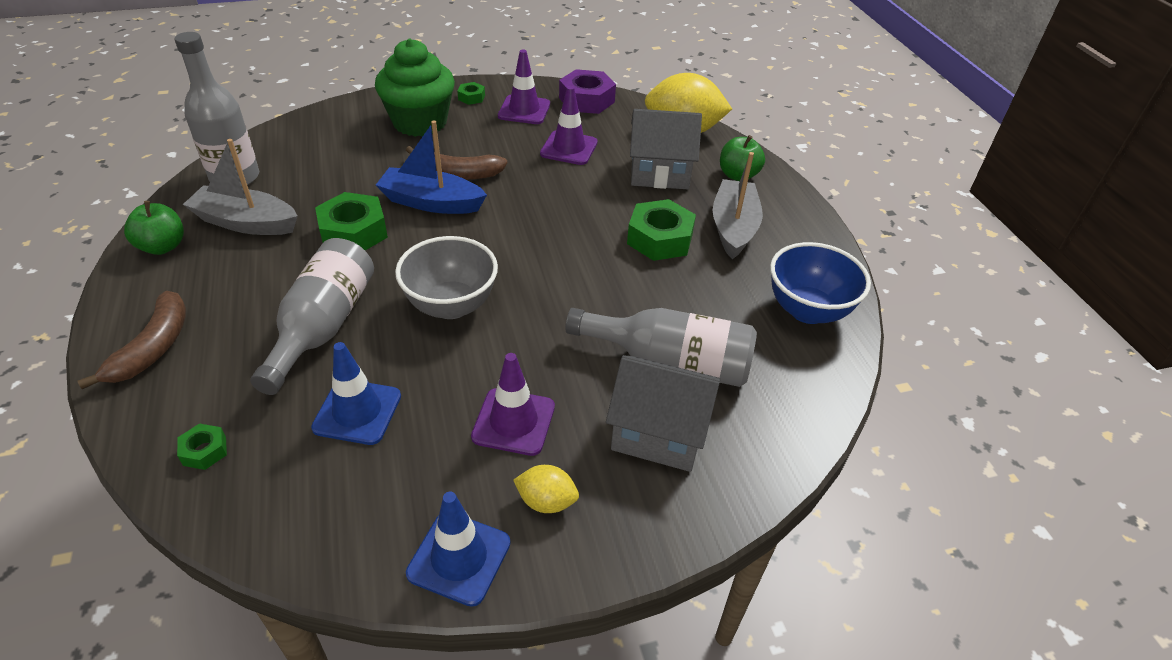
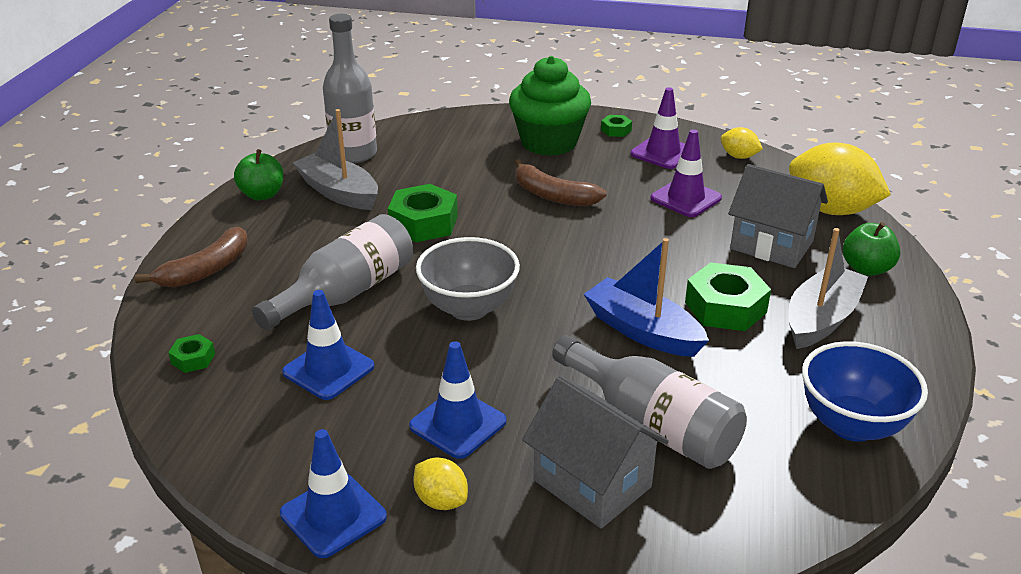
camera: 30 degrees right, 10 degrees down
blue boat [376,120,487,214] -> blue boat moved to [584,238,709,357]
purple traffic cone [471,353,555,456] -> blue traffic cone [409,341,506,459]
purple nut [559,69,616,114] -> yellow lemon [721,127,763,159]

